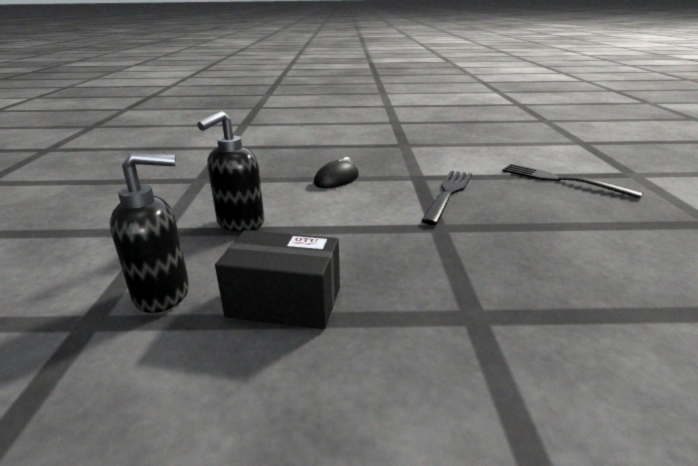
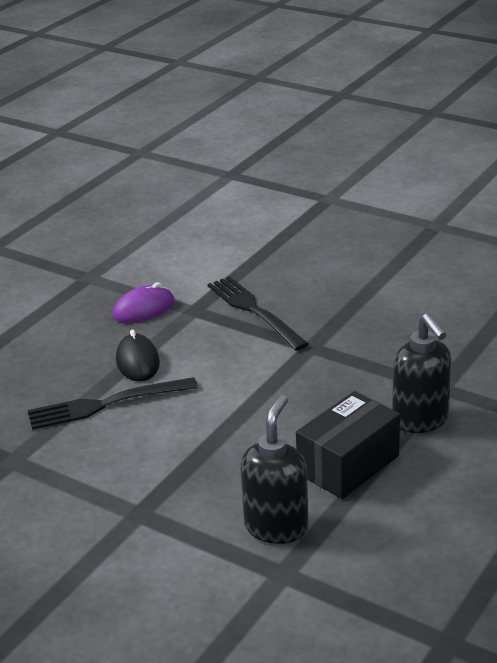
camera: 55 degrees left, 5 degrees up
black soap dispenser [197,111,264,232] -> black soap dispenser moved to [392,313,452,433]
black fork [503,164,643,199] -> black fork moved to [27,377,198,430]
none -> purple mouse [113,282,175,323]

